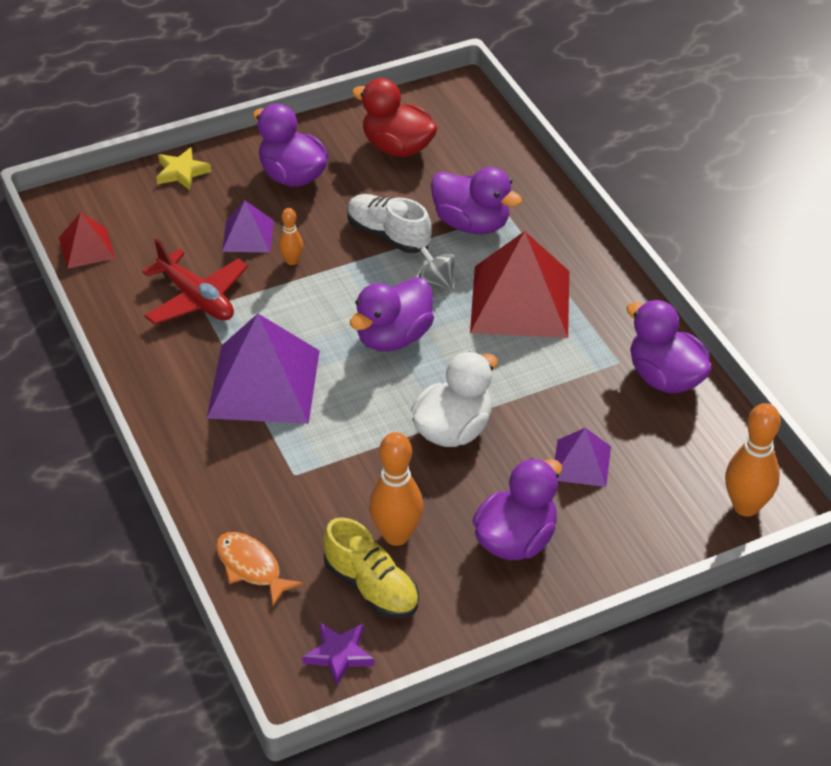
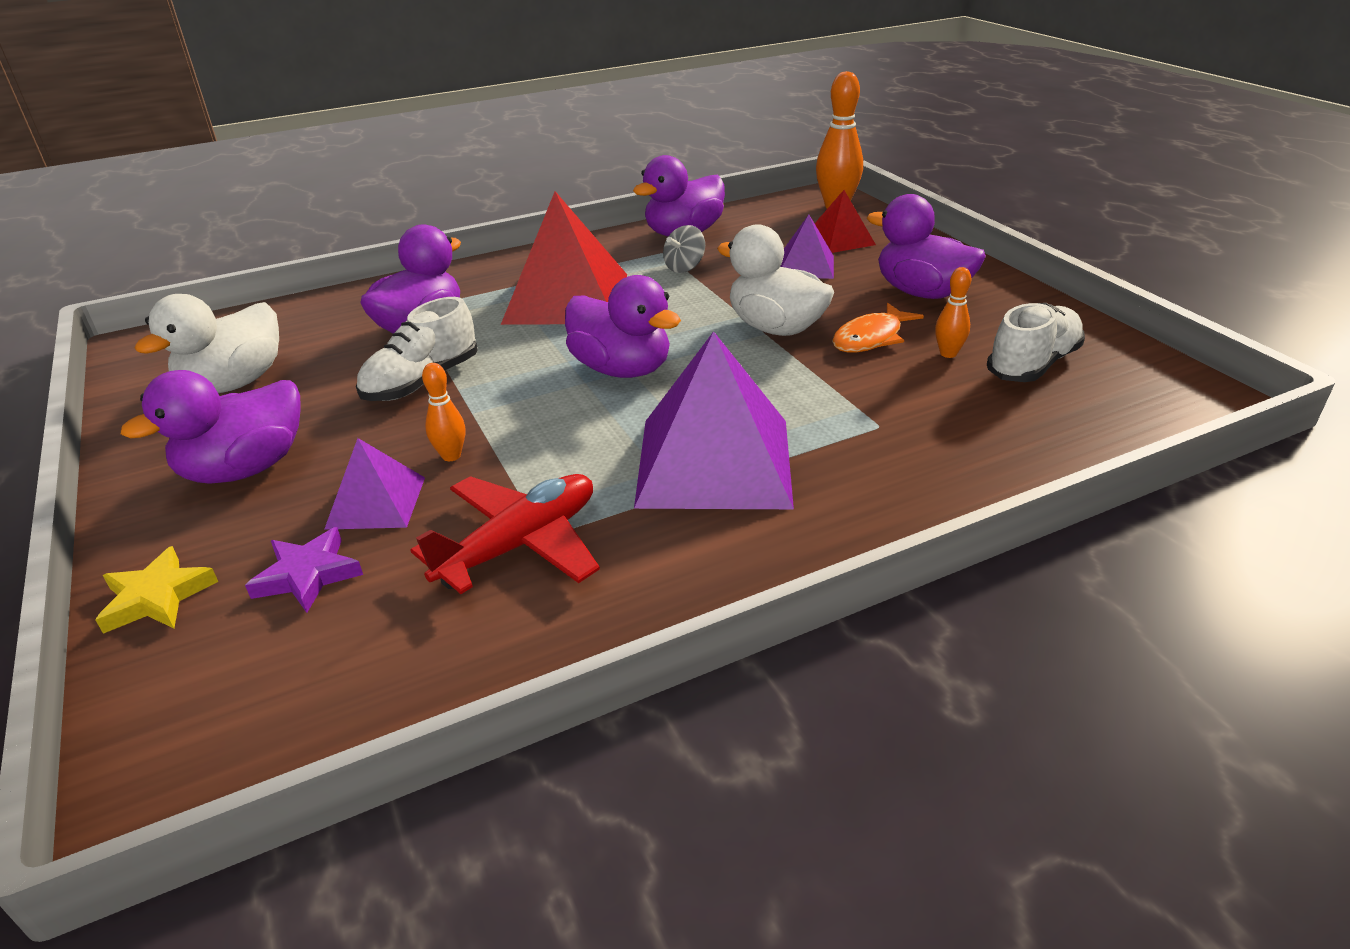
camera: 90 degrees left, 10 degrees down
red pyramid [59,212,116,269] -> red pyramid moved to [815,190,876,253]
orange fish [216,532,303,606] -> orange fish moved to [832,303,924,353]
purple star [302,622,375,686] -> purple star moved to [245,527,363,613]
yellow shoe [323,517,419,619] -> white shoe [987,303,1085,382]
red duck [352,78,438,157] -> white duck [135,294,279,393]
orange bowling pin [369,432,423,546] -> orange bowling pin [935,267,971,358], size x0.53
grey spinning top [419,247,455,290] -> grey spinning top moved to [663,225,705,273]

